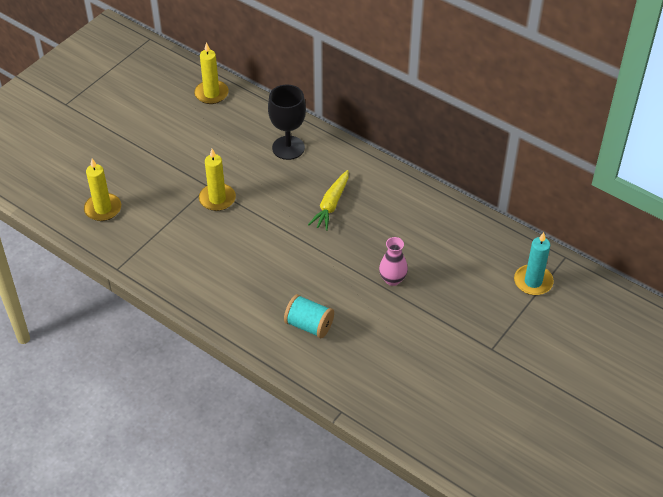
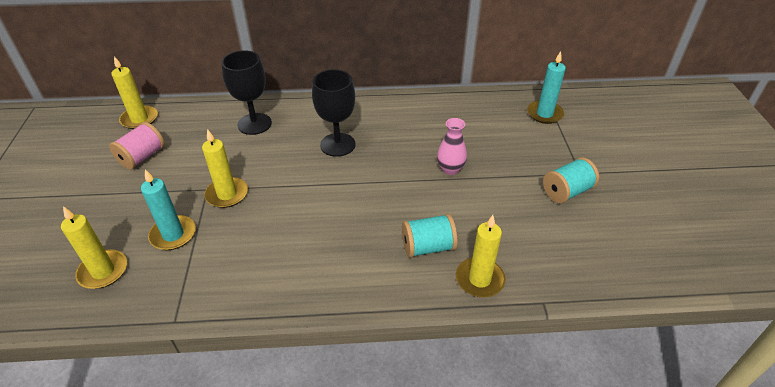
camera: 40 degrees left, 5 degrees down
yellow carrot [308,170,349,231] -> black goblet [312,69,356,157]
none -> pink spool [109,122,165,170]
none -> turquoise candle [141,169,196,250]
none -> yellow candle [456,215,505,297]
none -> turquoise spool [543,157,599,203]

